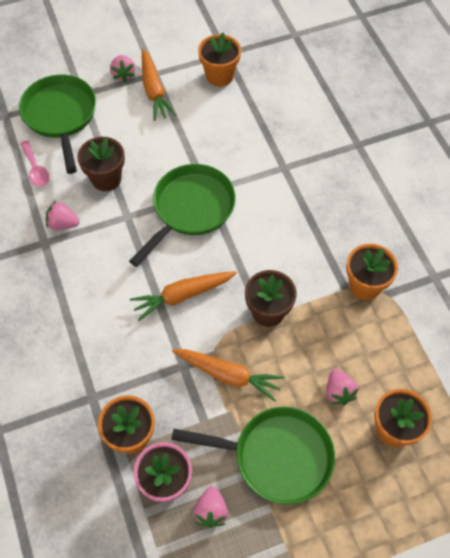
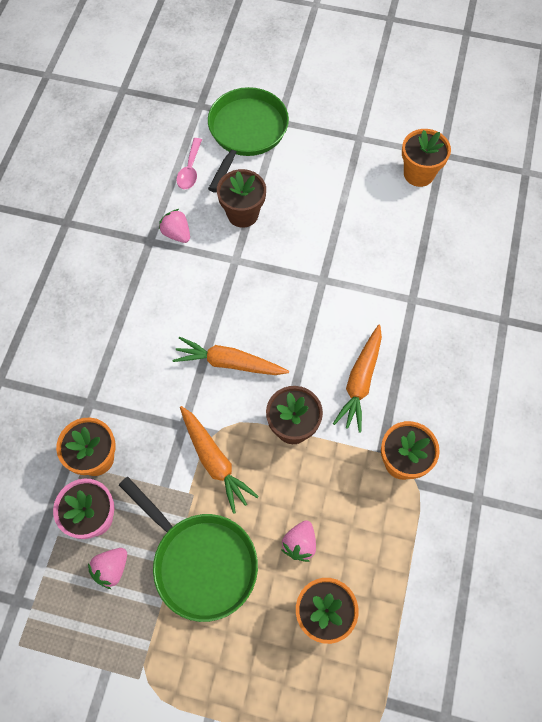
camera: 35 degrees right, 5 degrees up
pink strawberry [110,55,135,82] -> none
green pan [129,164,236,267] -> none
orange carrot [142,49,176,121] -> orange carrot moved to [333,325,382,433]

